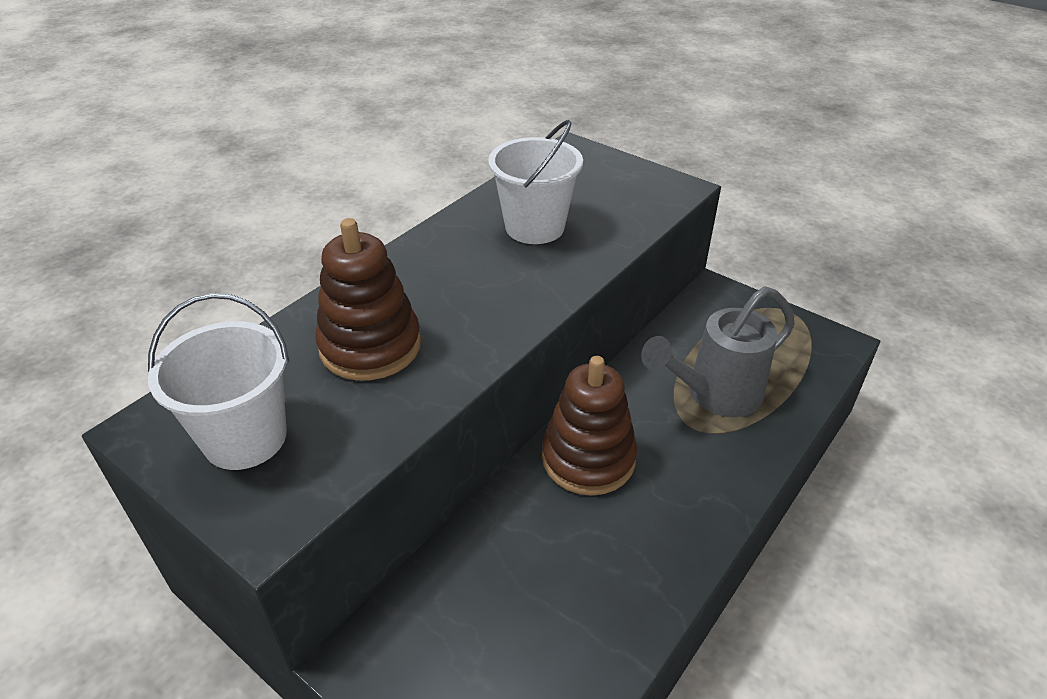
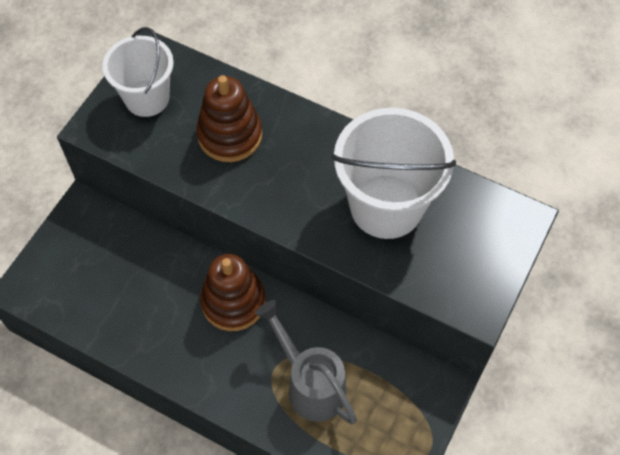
camera: 80 degrees right, 20 degrees up
white bucket [488,120,583,244] -> white bucket [331,108,456,239], size x1.54

